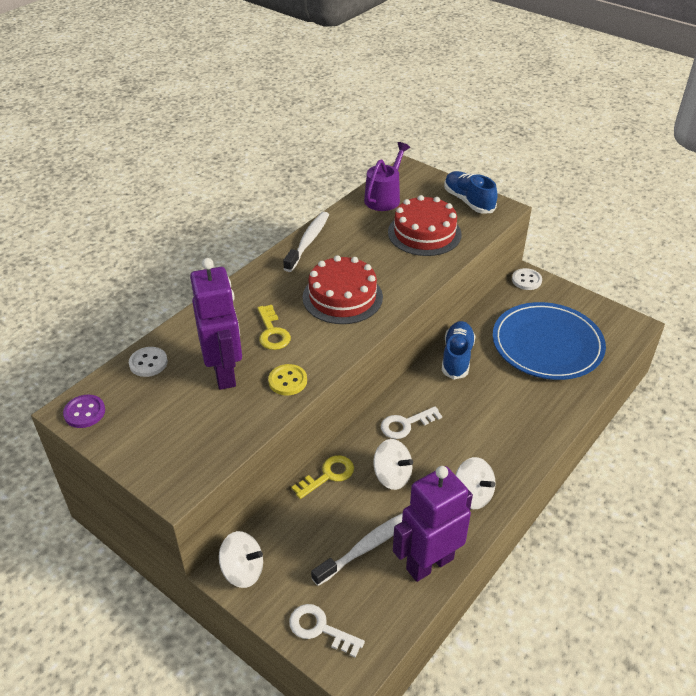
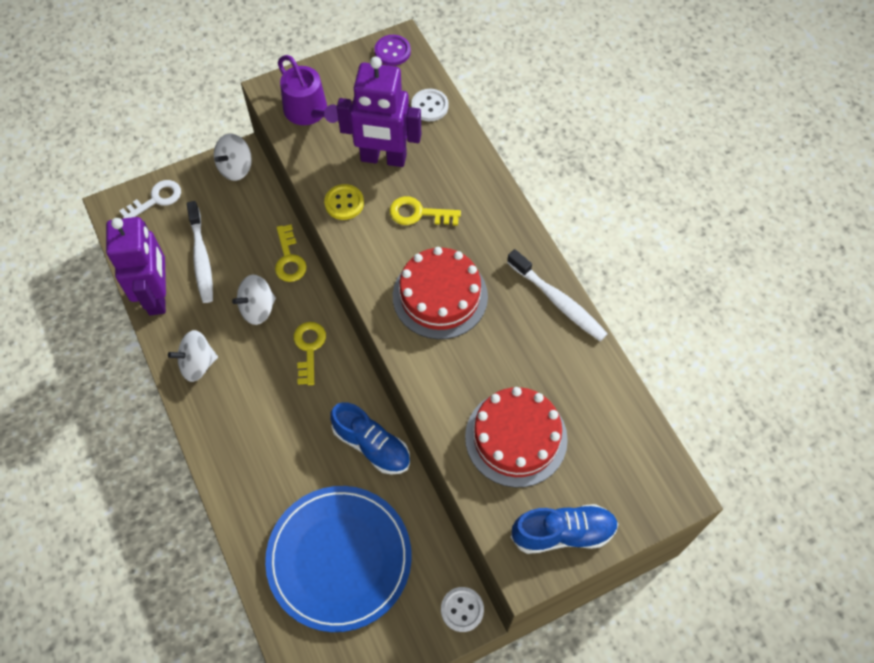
camera: 115 degrees right, 20 degrees up
purple watering can [364,142,410,211] -> purple watering can moved to [278,55,338,125]
white key [381,406,442,439] -> yellow key [294,322,326,385]

